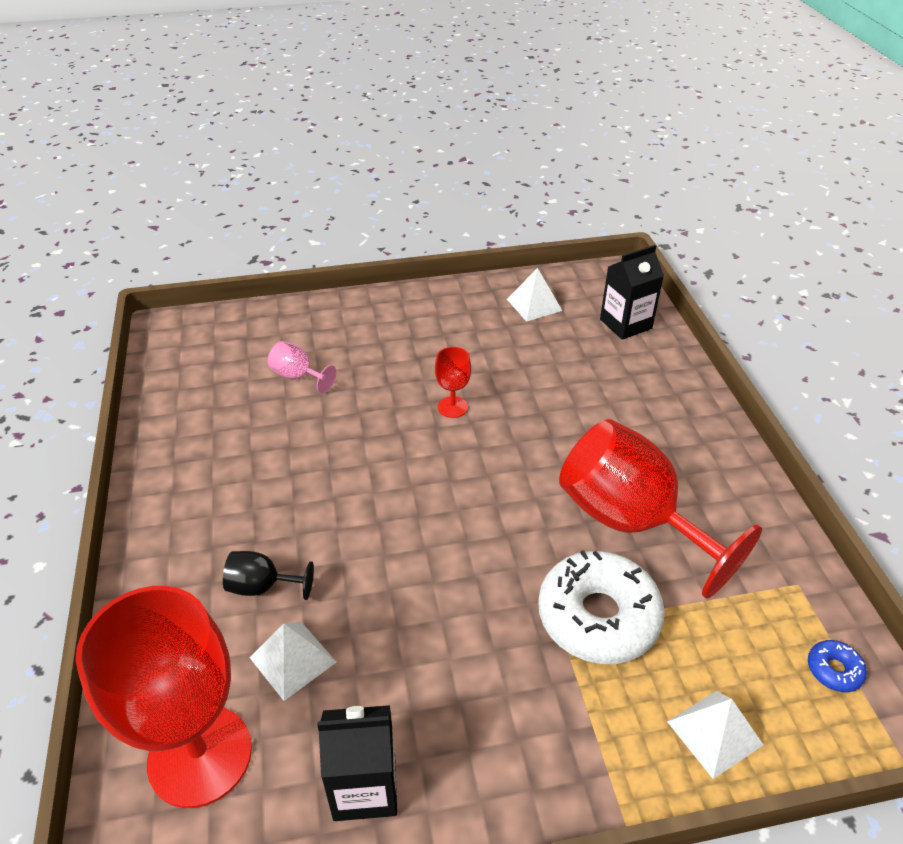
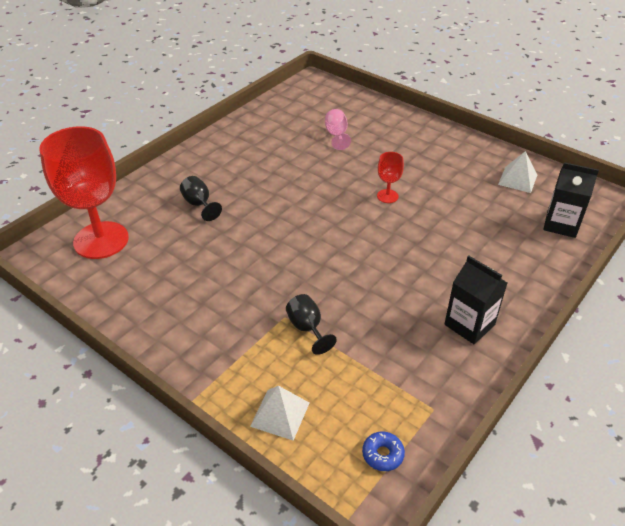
camera: 50 degrees right, 0 degrees up
white pyramid [249,622,336,701] -> none
black carton [317,705,397,821] -> black carton moved to [444,256,507,344]
white donut [538,550,665,664] -> black goblet [286,294,337,355]
red goblet [559,419,762,598] -> none

